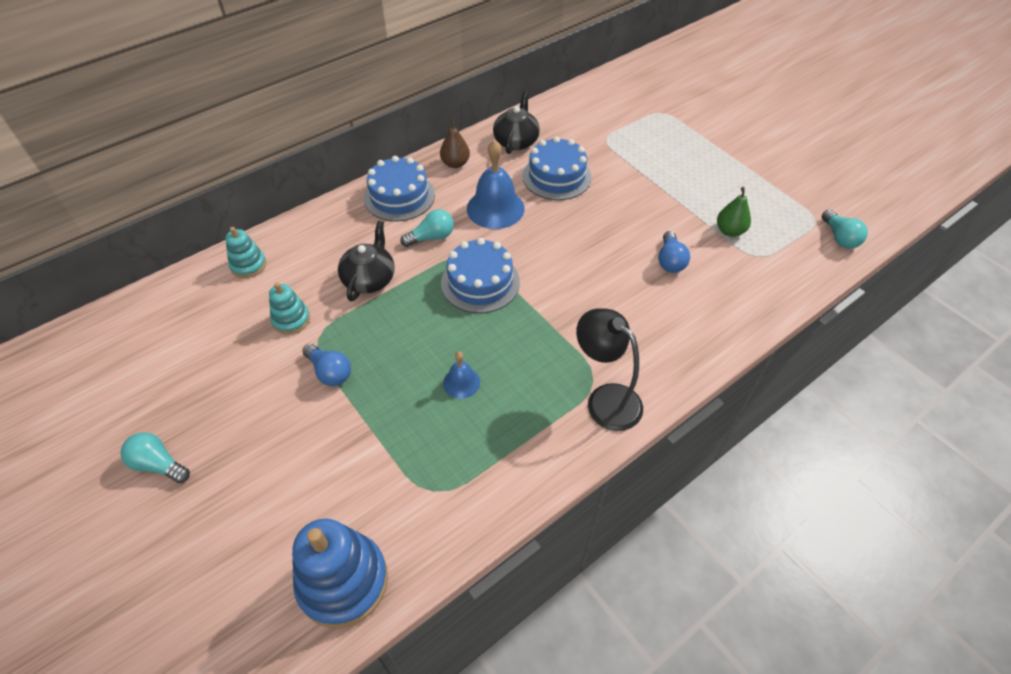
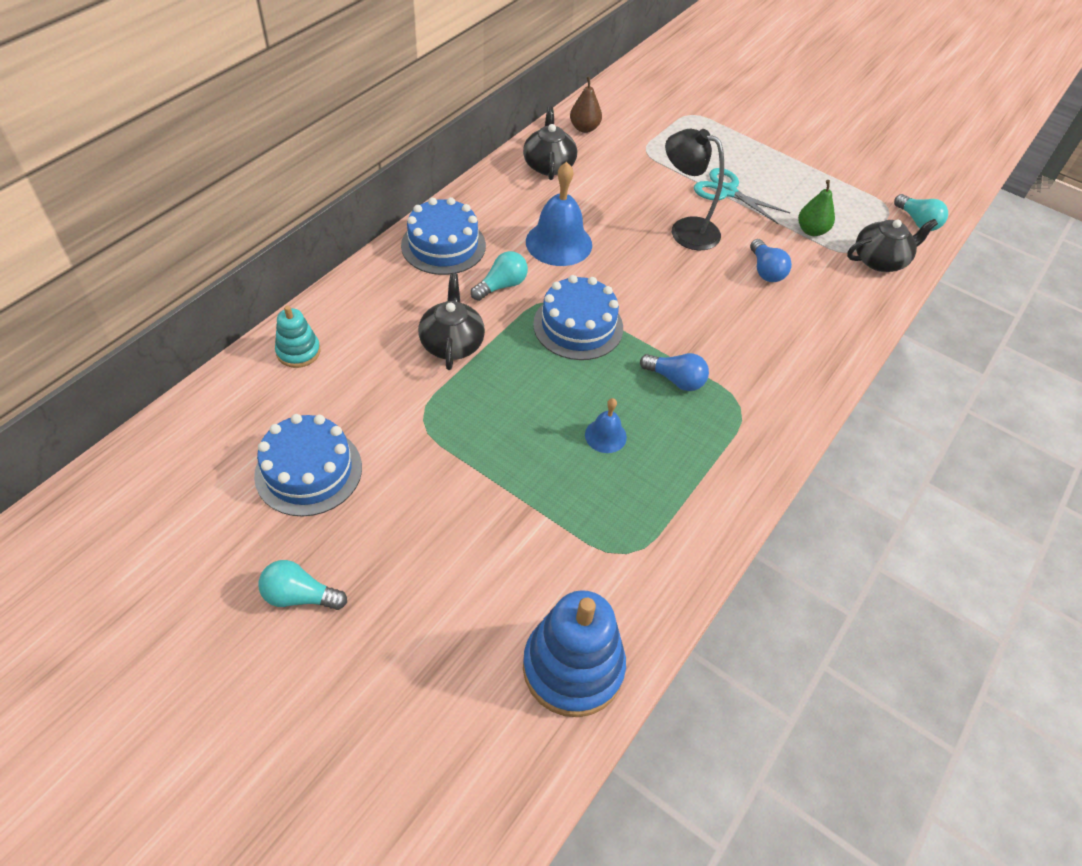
camera: 20 degrees left, 0 degrees up
turquoise stacking toy [269,282,310,335] -> none
blue light bulb [302,344,351,386] -> blue light bulb moved to [640,353,709,391]
brown pear [440,119,470,168] -> brown pear moved to [570,77,602,133]
blue cake [522,136,592,200] -> blue cake moved to [254,414,362,517]
black lamp [576,308,643,431] -> black lamp moved to [665,129,724,251]
none -> turquoise scissors [694,168,790,224]
none -> black teapot [847,219,938,272]

